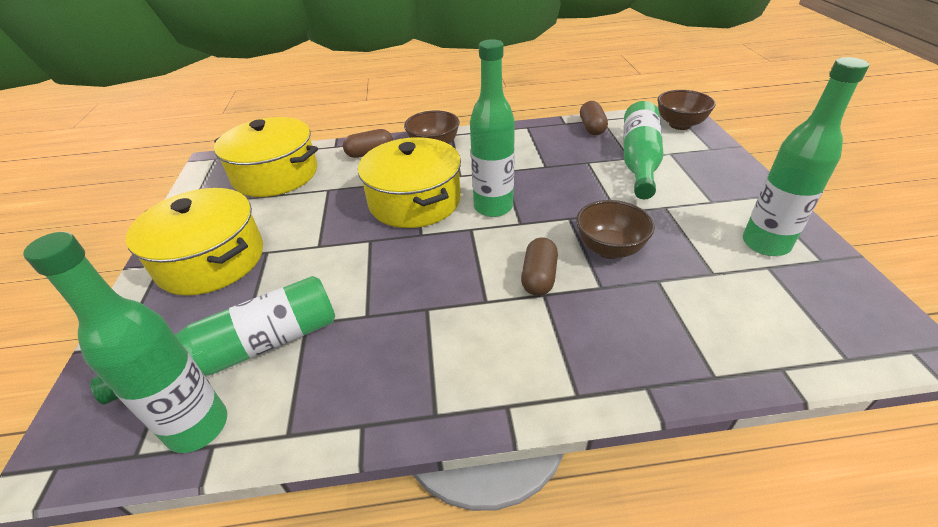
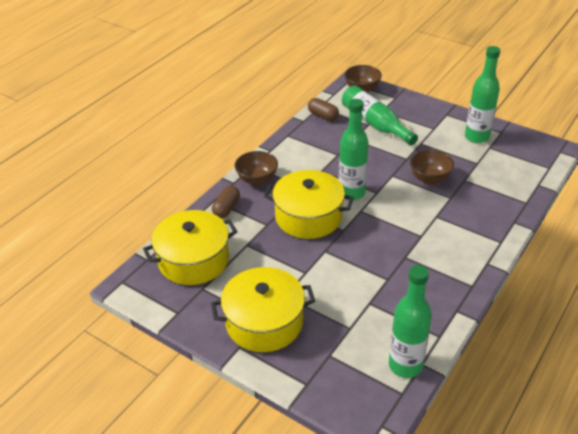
camera: 50 degrees left, 0 degrees up
green bottle [90,276,335,405] -> none
brown capsule [521,237,558,296] -> none

